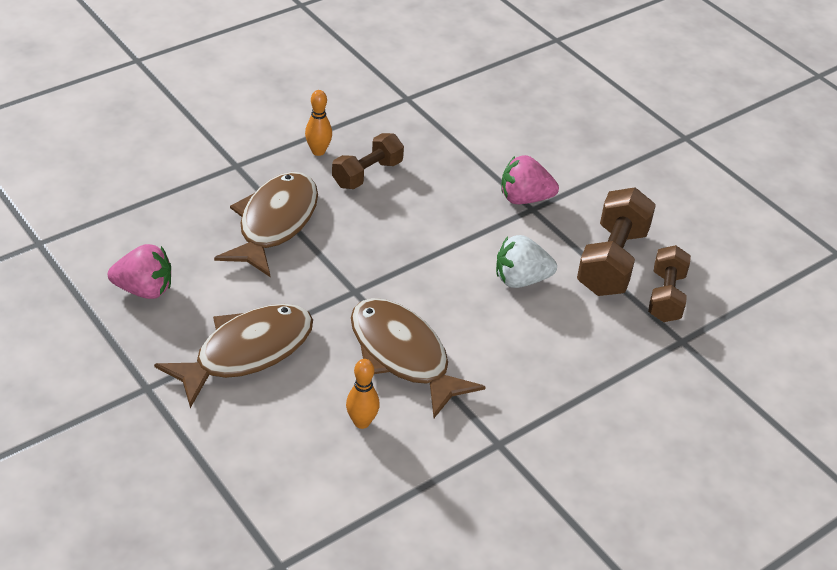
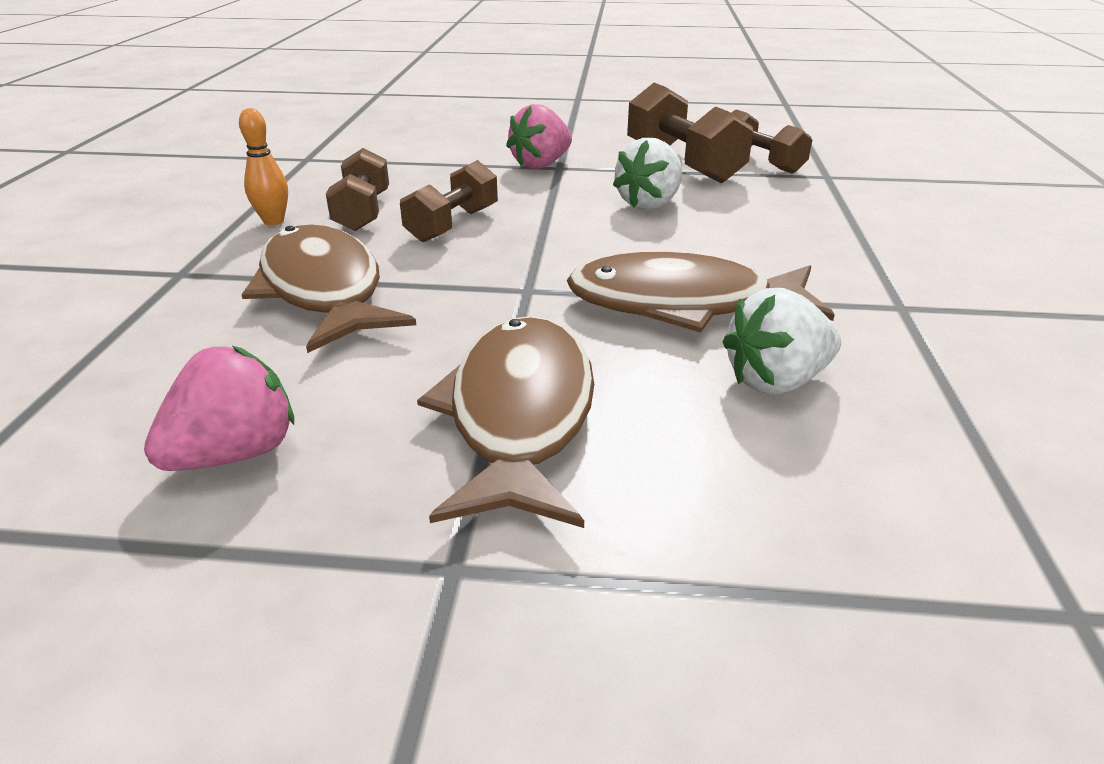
camera: 45 degrees left, 10 degrees down
orange bowling pin [346,359,380,429] -> white strawberry [722,288,841,394]
none -> brown dumbbell [400,160,498,242]

